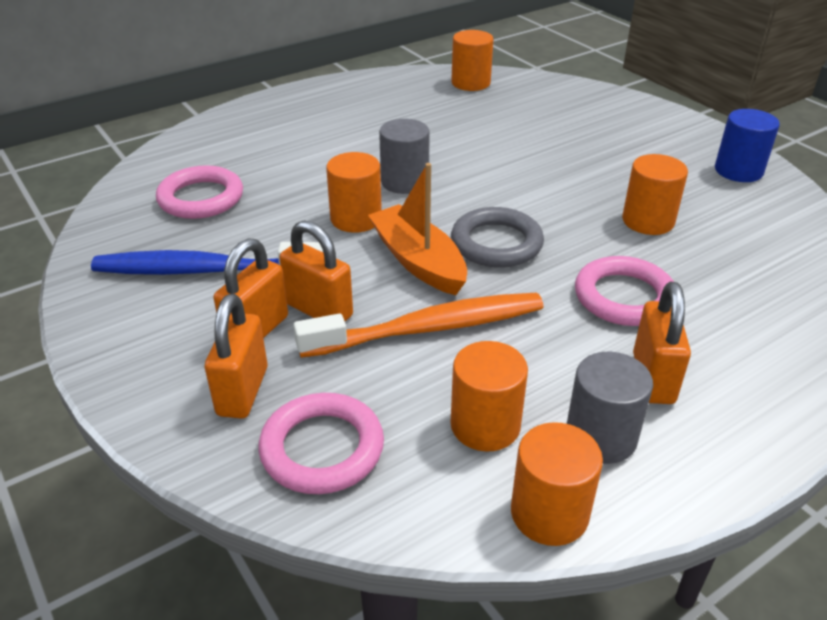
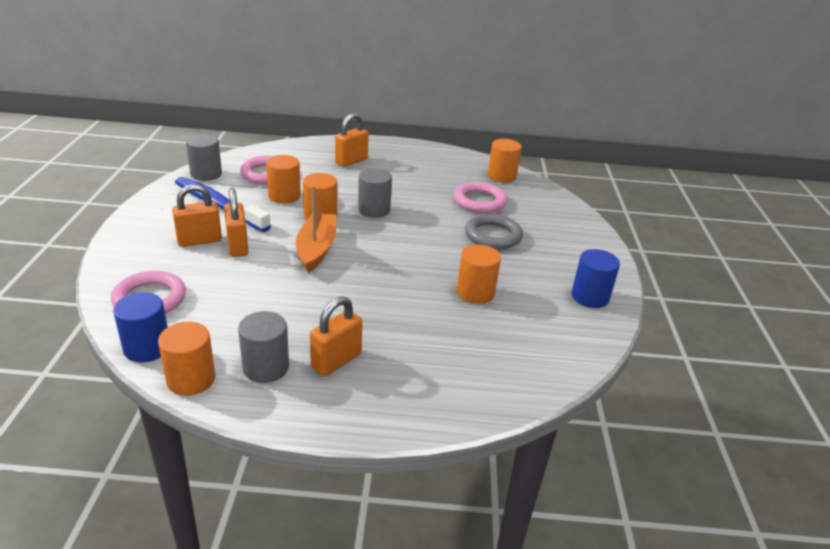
camera: 35 degrees right, 5 degrees down
orange padlock [205,294,267,419] -> orange padlock moved to [335,113,369,167]
orange toothbrush [293,293,544,358] -> none
grey ring [451,207,544,268] -> grey ring moved to [465,214,523,249]
orange cylinder [451,341,528,452] -> orange cylinder moved to [266,155,301,204]
pink ring [575,256,674,326] -> pink ring moved to [454,182,507,213]
none -> blue cylinder [113,292,168,362]
none -> grey cylinder [186,134,222,181]

